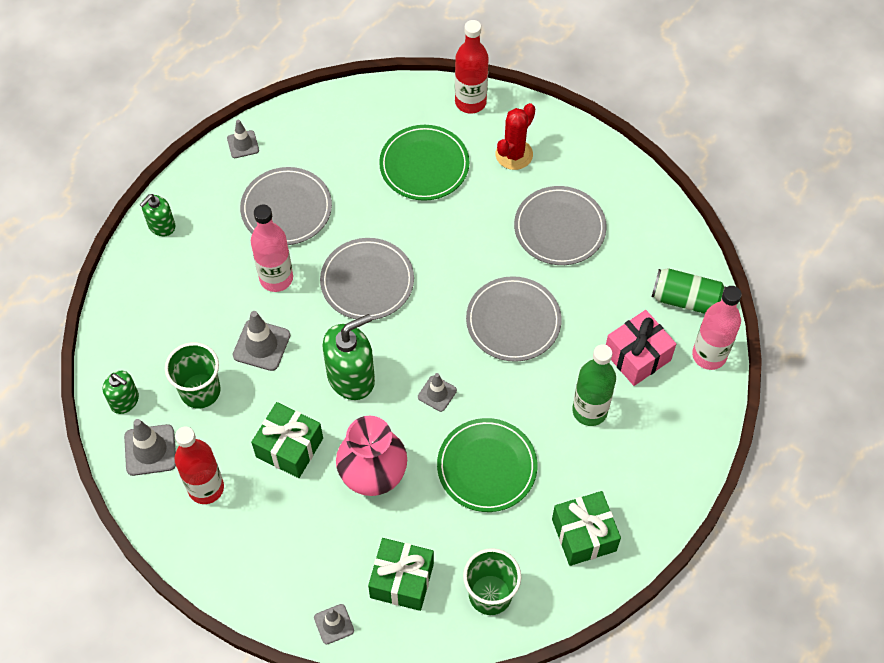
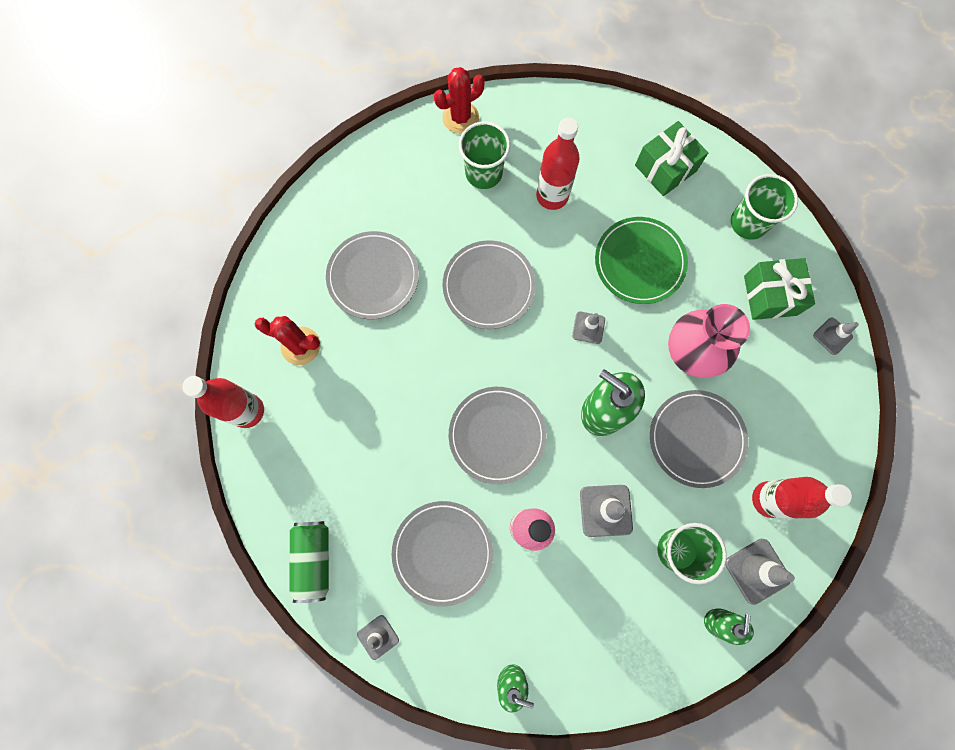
camera: 110 degrees left, 15 degrees up
green gift [251,402,323,478] -> grey plate [650,390,749,488]
green plate [379,125,469,201] -> none
green bottle [572,344,616,426] -> red bottle [536,118,580,210]
pink gift [606,310,676,386] -> green cup [459,122,510,189]
green can [651,268,726,314] -> green can moved to [289,521,329,603]
pink bottle [692,286,742,370] -> red cactus [434,67,485,134]

